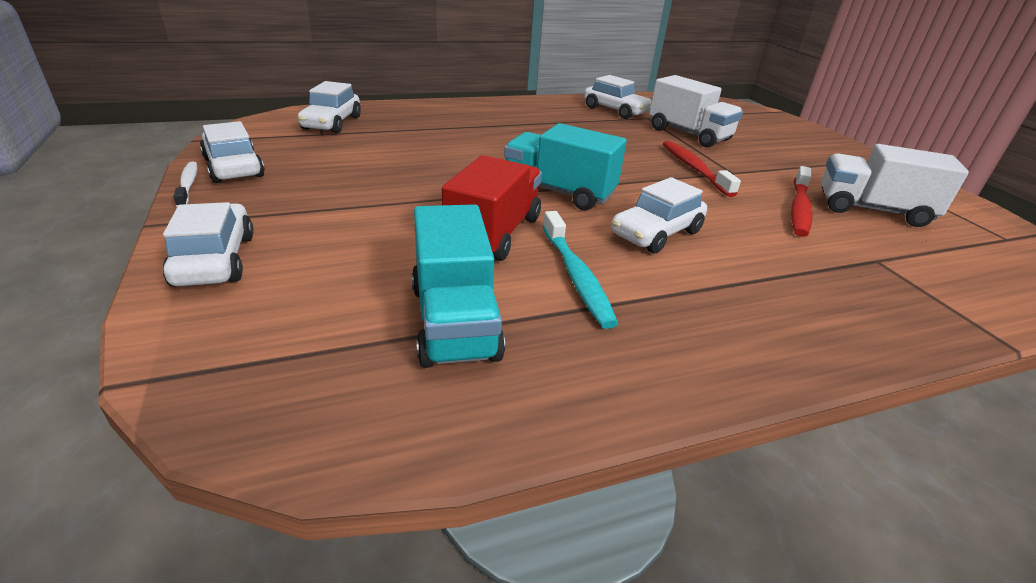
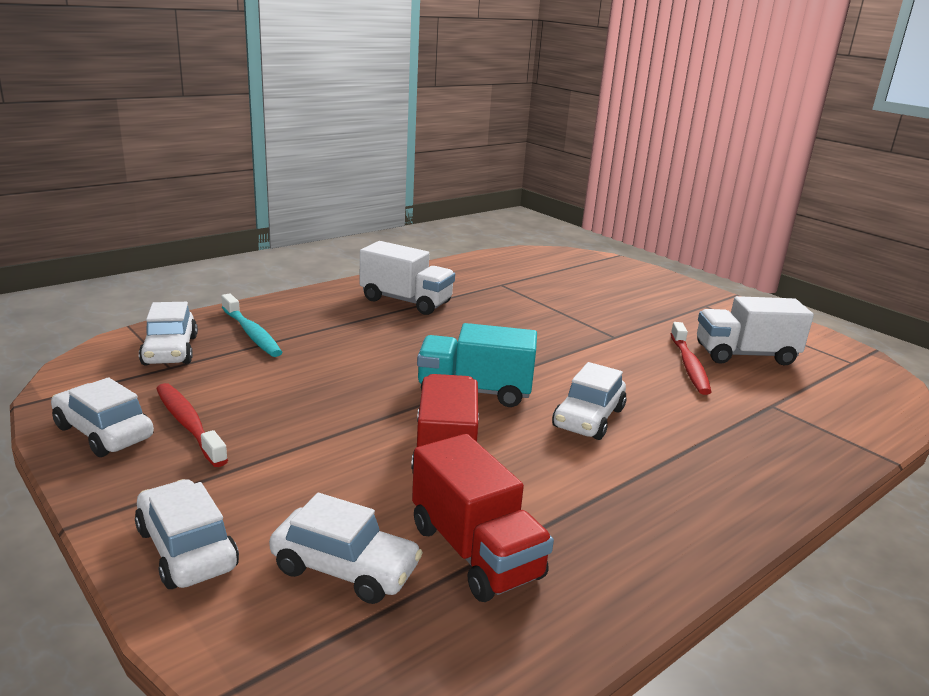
camera: 20 degrees left, 10 degrees down
white toothbrush [173,162,197,207] -> none
turquoise truck [412,204,505,368] -> red truck [412,434,554,602]
turquoise toothbrush [543,211,618,329] -> turquoise toothbrush moved to [221,294,282,357]
white car [584,75,651,119] -> white car moved to [269,493,423,604]
white truck [649,75,743,147] -> white truck moved to [360,241,455,315]
red toothbrush [663,141,741,197] -> red toothbrush moved to [156,383,228,467]

